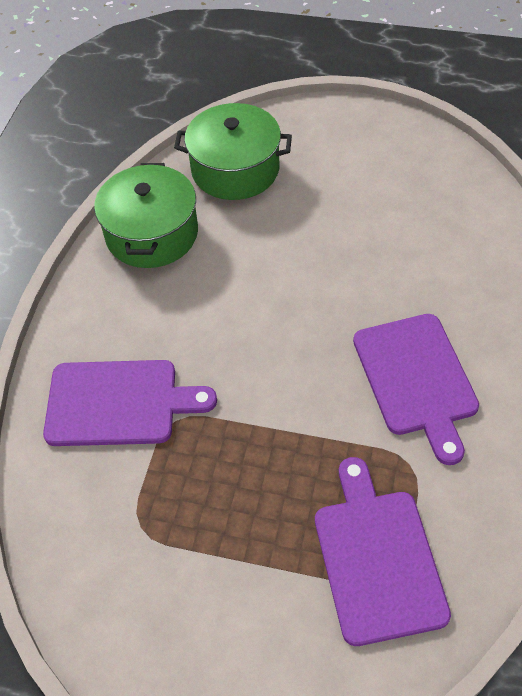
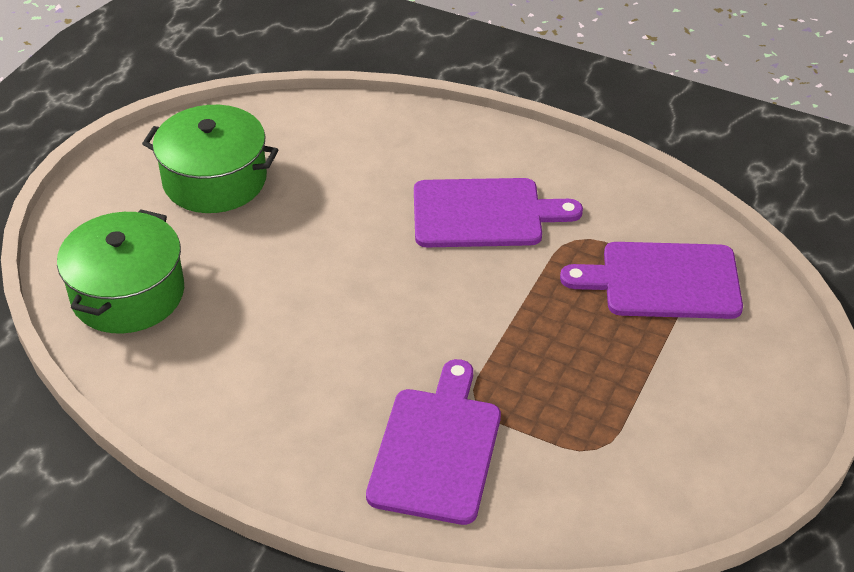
camera: 80 degrees left, 10 degrees down
green pot [94,163,198,268] -> green pot moved to [142,105,278,213]

